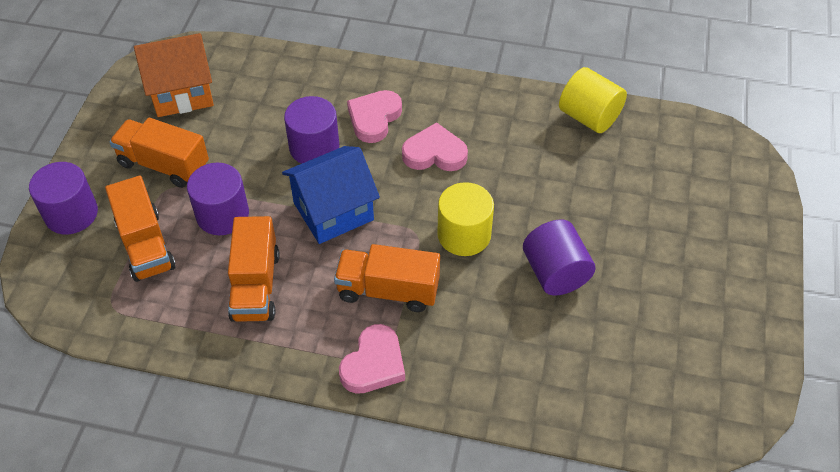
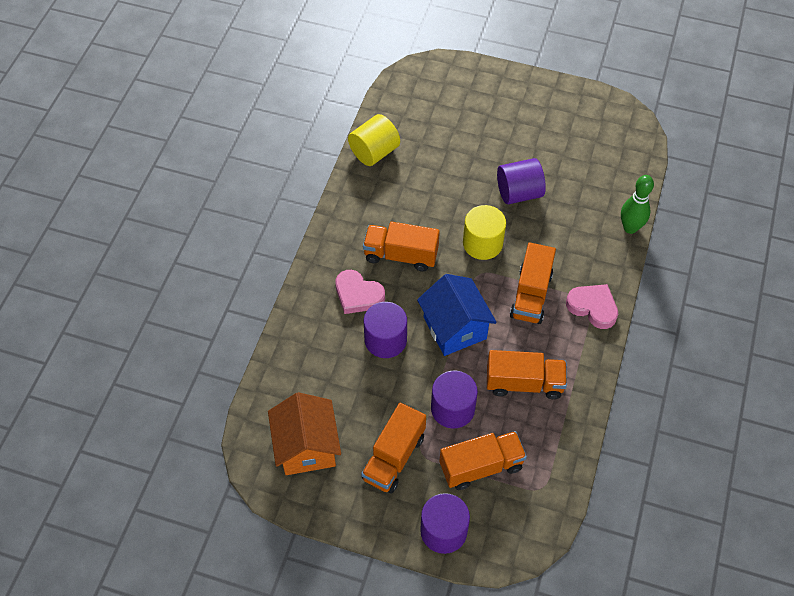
camera: 85 degrees left, 5 degrees up
pink heart [402,122,468,171] -> orange truck [363,222,440,272]
none -> green bowling pin [621,175,654,234]

